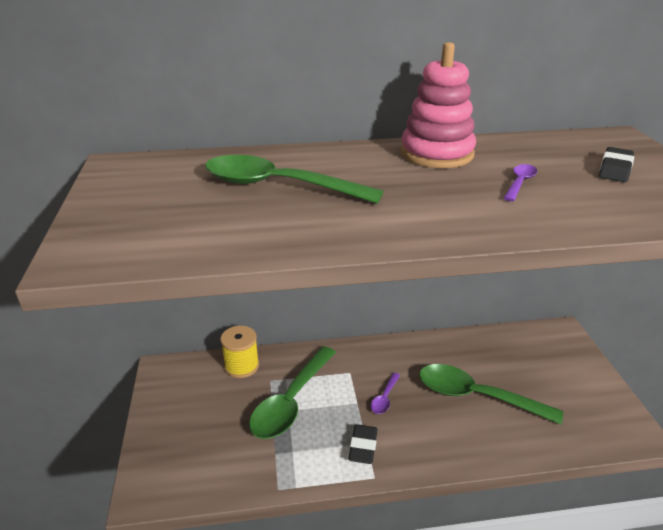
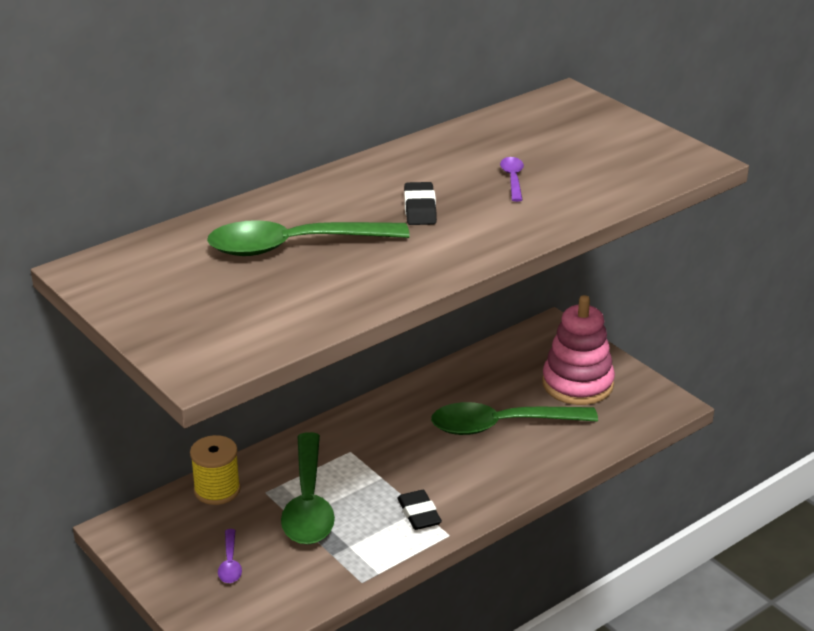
camera: 30 degrees left, 0 degrees up
purple spoon [371,373,400,414] -> purple spoon moved to [218,529,242,583]
pink stacking toy [401,42,476,168] -> pink stacking toy moved to [542,295,615,405]
black eraser [599,147,634,182] -> black eraser moved to [404,182,437,225]

